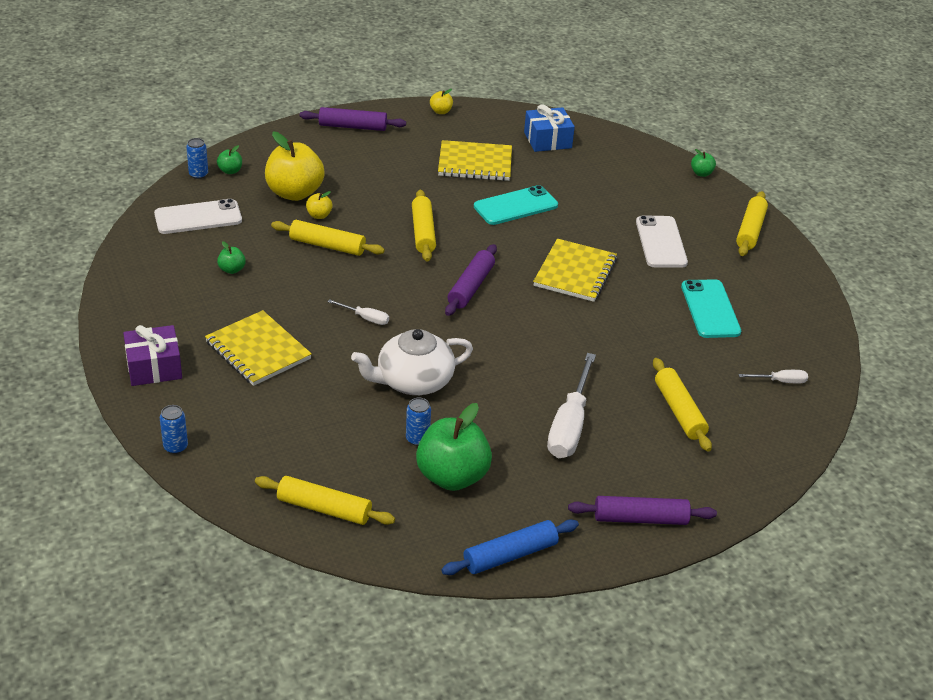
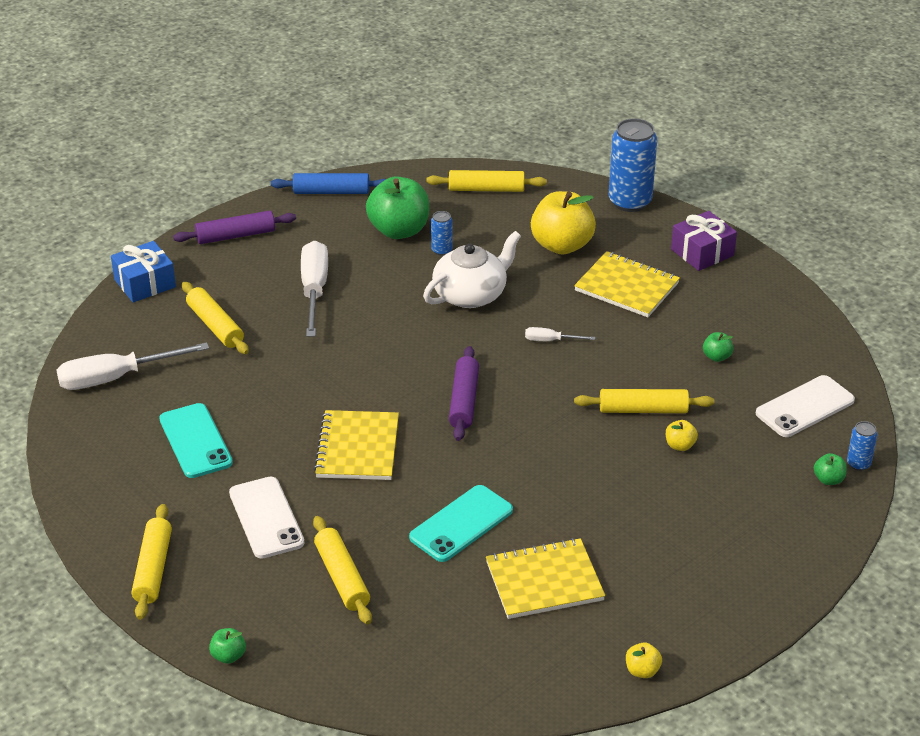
camera: 165 degrees right, 0 degrees up
blue can [160,405,188,454] -> blue can [609,119,657,212], size x2.13
yellow apple [265,131,325,201] -> yellow apple moved to [531,191,596,255]
purple rolling pin [300,107,406,131] -> none
yellow rolling pin [412,190,436,262] -> yellow rolling pin moved to [313,516,372,625]
blue rolling pin [441,519,579,575] -> blue rolling pin turned 45 degrees clockwise [271,173,386,194]
blue gift [524,104,575,152] -> blue gift moved to [111,241,176,302]
white screwdriver [738,370,808,383] -> white screwdriver [57,342,209,390], size x2.12

